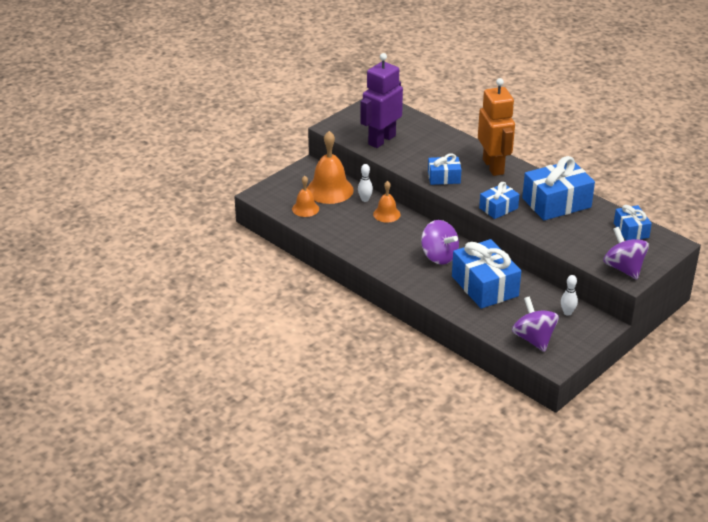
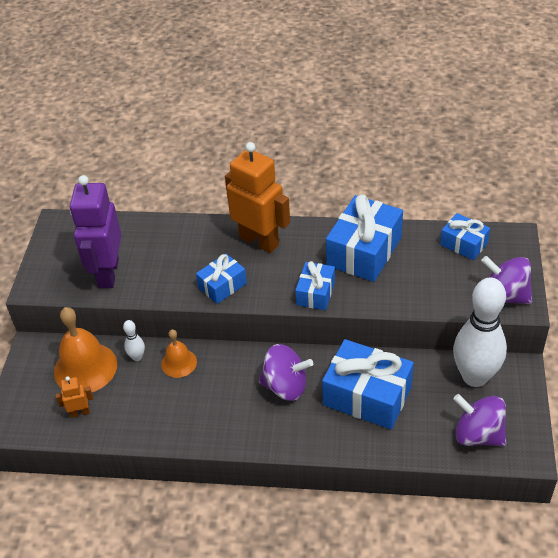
camera: 35 degrees left, 10 degrees up
orange bell [292,176,319,217] -> orange robot [56,376,93,418]
white bowling pin [561,275,578,316] -> white bowling pin [453,277,507,387], size x2.45

